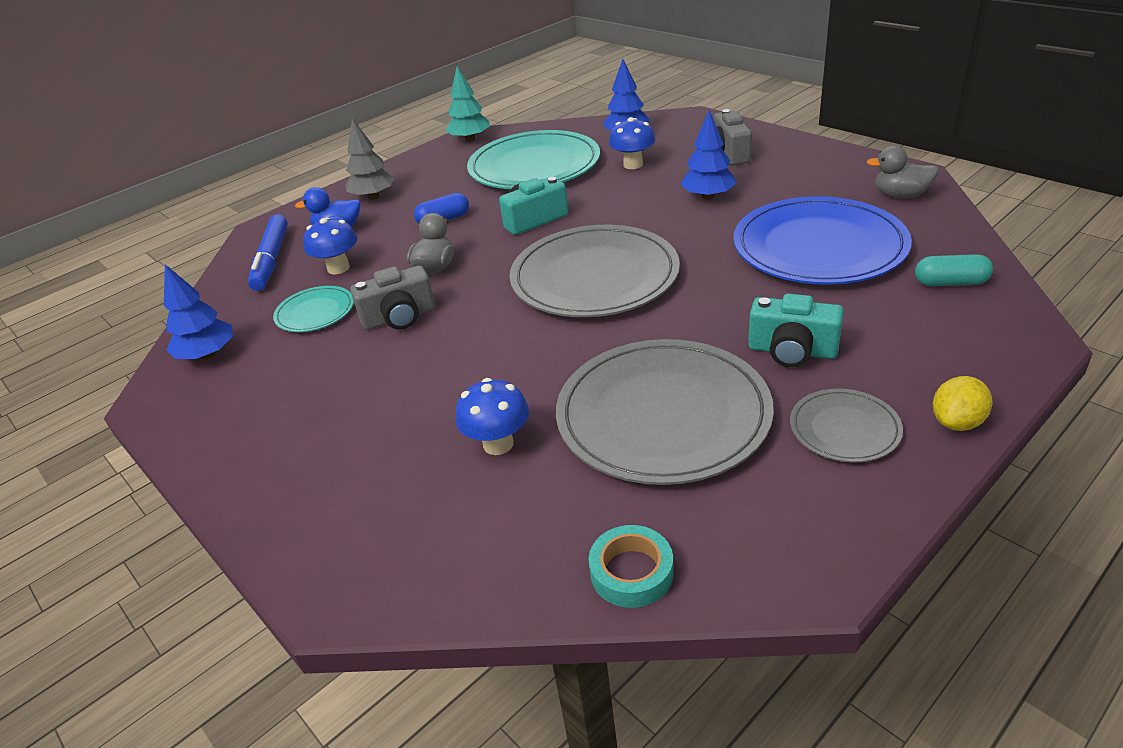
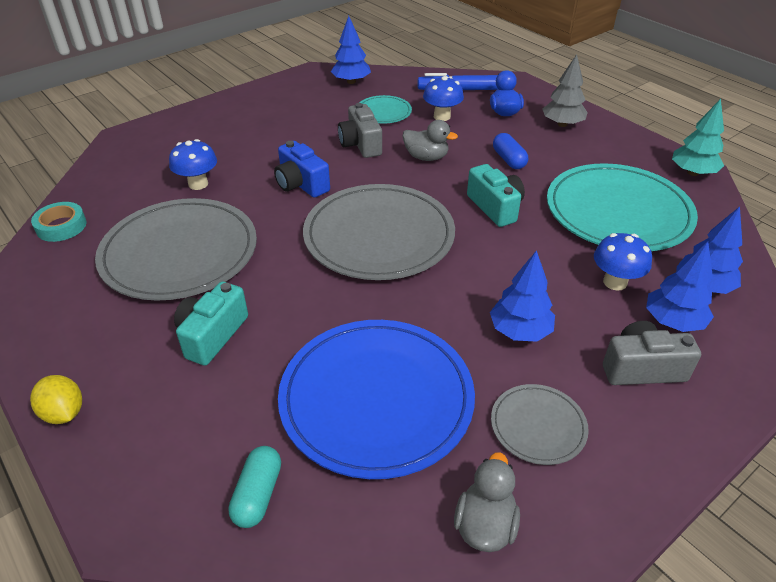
camera: 90 degrees right, 5 degrees up
grey plate [790,389,903,462] -> grey plate moved to [491,384,589,465]
none -> blue camera [274,141,330,198]
none -> blue tree [646,242,714,332]

